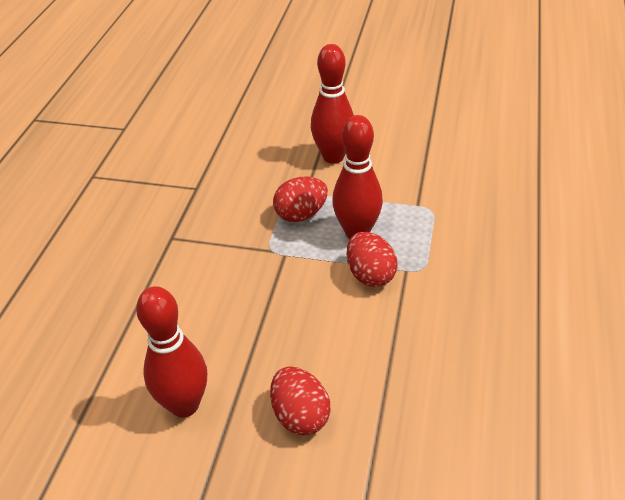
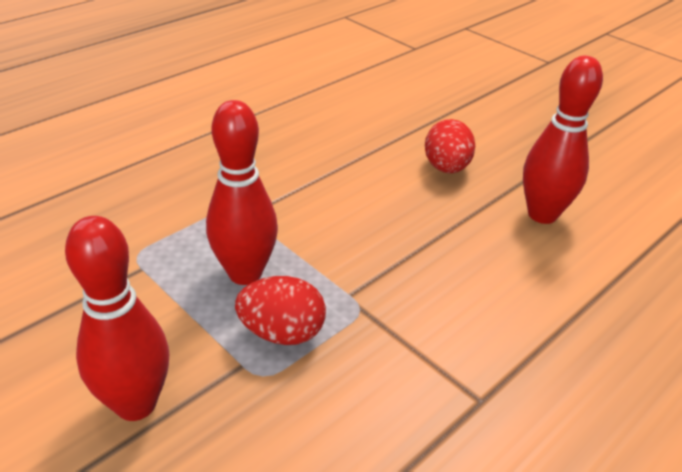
camera: 150 degrees left, 5 degrees down
red egg [347,232,397,287] -> none

